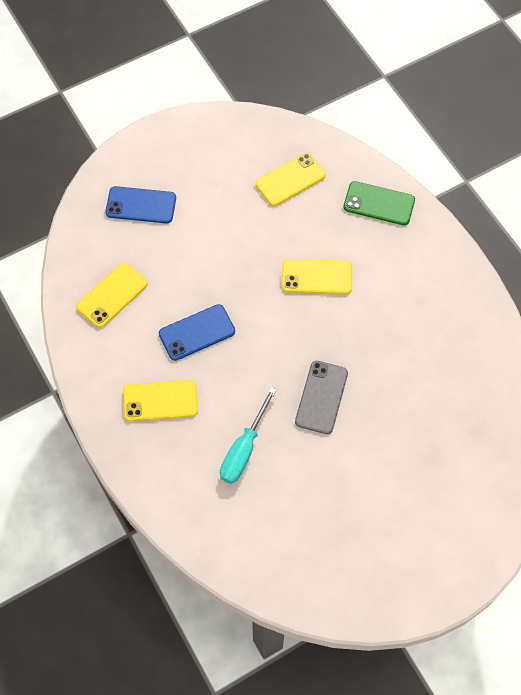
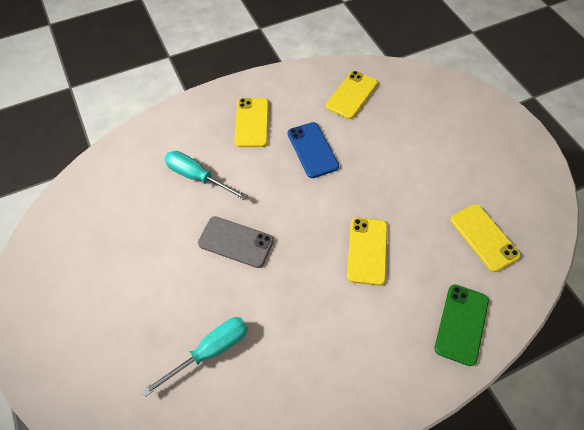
camera: 95 degrees right, 5 degrees down
yellow phone [76,263,148,328] -> yellow phone turned 75 degrees clockwise [326,71,378,119]
blue phone [105,186,176,223] -> none
none -> turquoise screwdriver [142,317,248,397]

